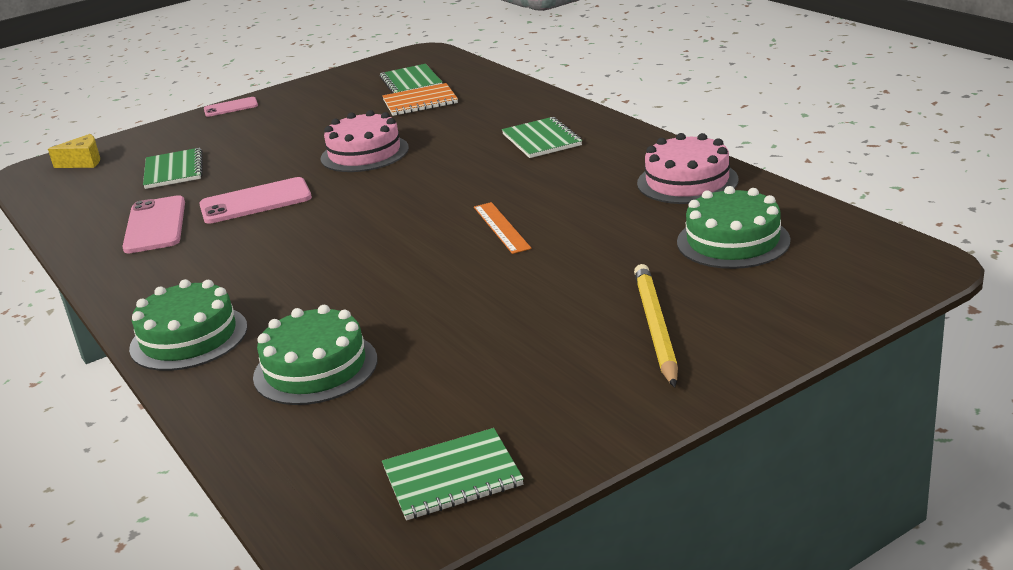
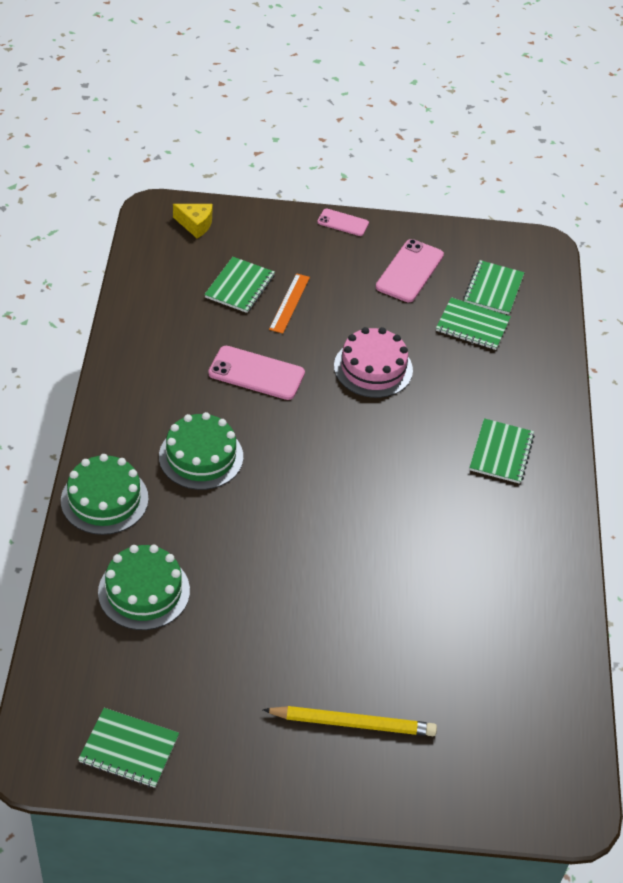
camera: 30 degrees right, 20 degrees up
pink phone [122,195,185,254] -> pink phone moved to [376,239,444,302]
orange notebook [382,83,458,116] -> green notebook [436,297,511,350]
orange ruler [474,202,532,254] -> orange ruler moved to [269,273,310,334]
yellow pencil [634,264,678,388] -> yellow pencil turned 60 degrees clockwise [263,706,437,736]
pink cake [637,133,739,204] -> none
green cake [677,186,791,269] -> green cake moved to [159,412,243,490]

